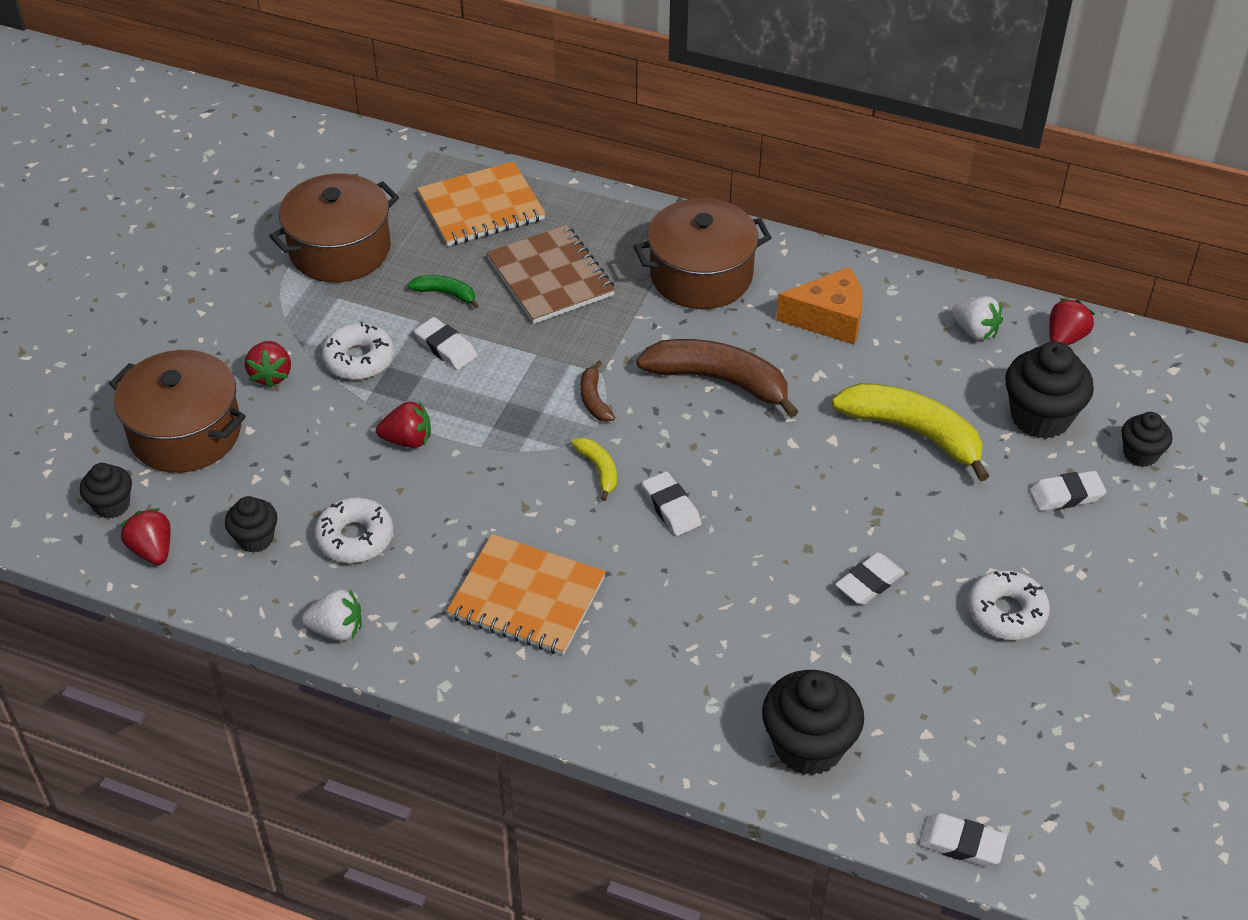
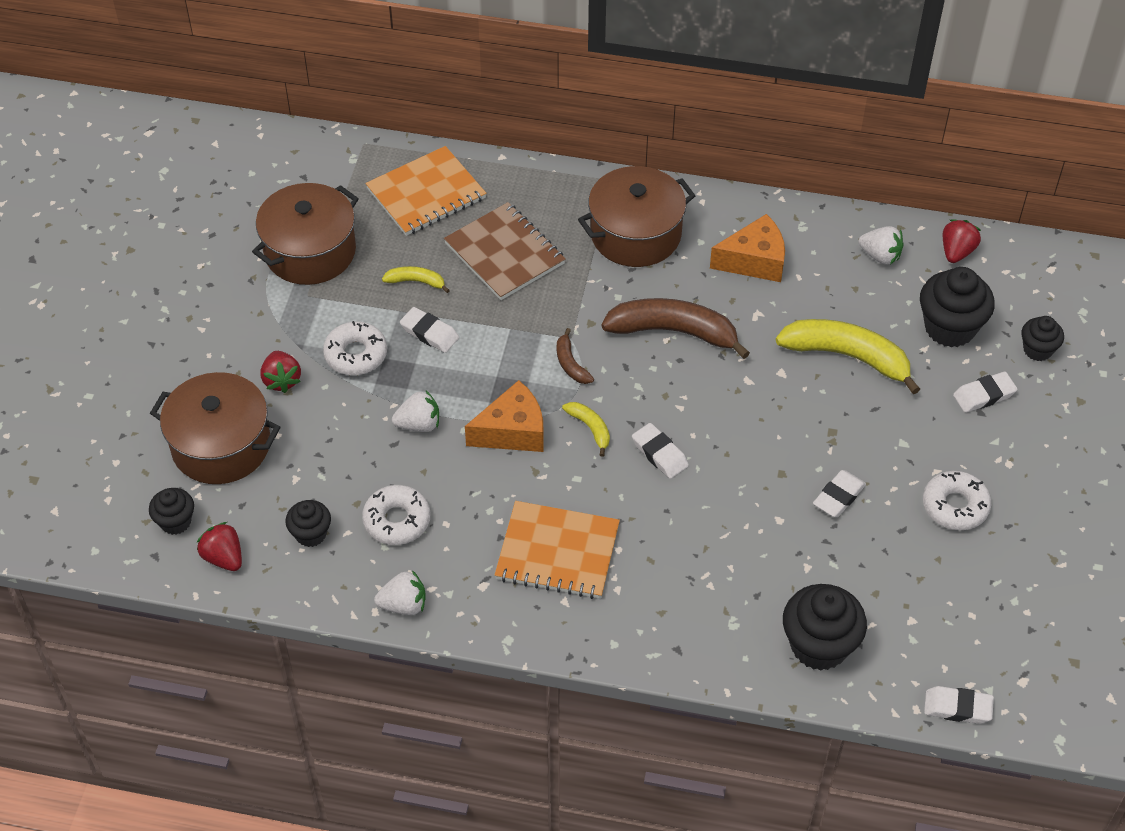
camera: 10 degrees left, 5 degrees up
red strawberry [376,401,431,448] -> white strawberry [392,391,439,432]
green banana [408,275,479,309] -> yellow banana [382,266,450,293]
none -> orange cheese [465,380,544,452]

